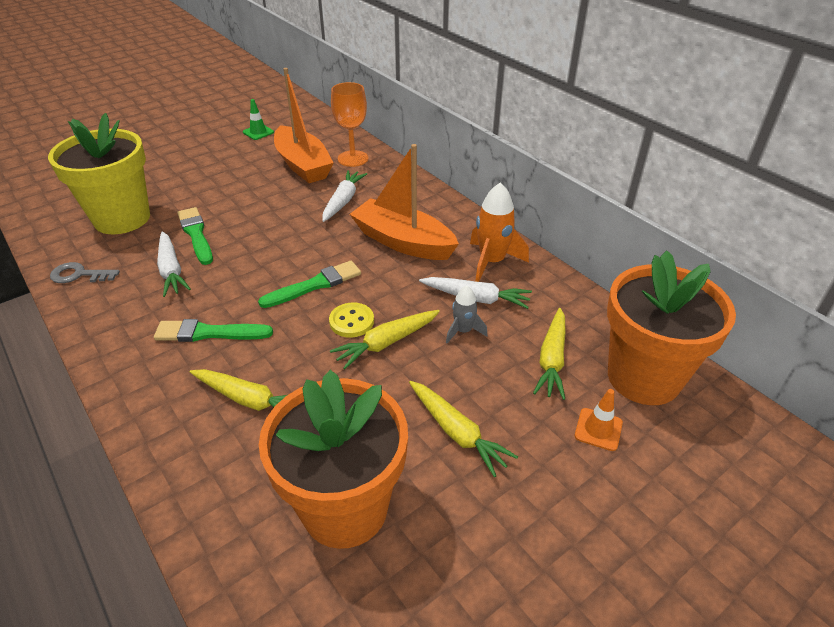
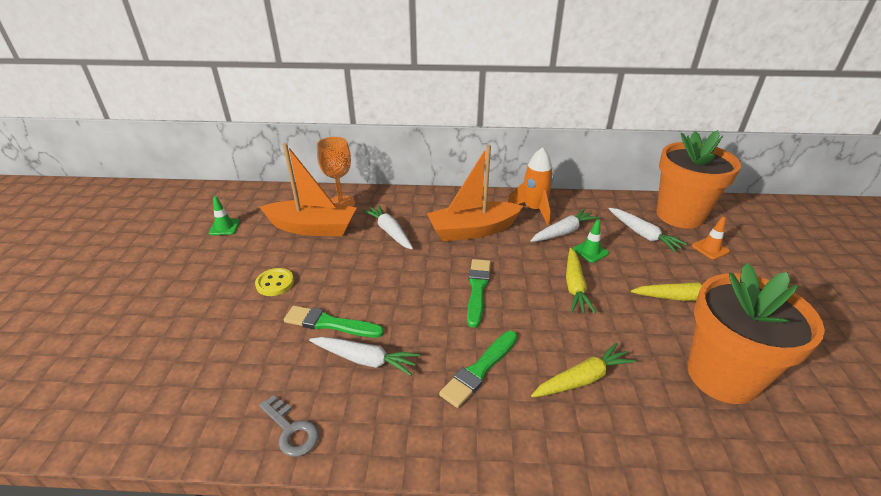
camera: 50 degrees left, 5 degrees down
yellow flower pot [48,113,150,234] -> none
grey key [50,262,120,283] -> grey key turned 90 degrees counterclockwise [259,395,319,457]
yellow button [329,302,374,338] -> yellow button moved to [255,268,294,296]
grey rocket [446,286,488,343] -> green traffic cone [573,219,609,263]
yellow carrot [533,308,565,400] -> white carrot [609,208,687,253]

